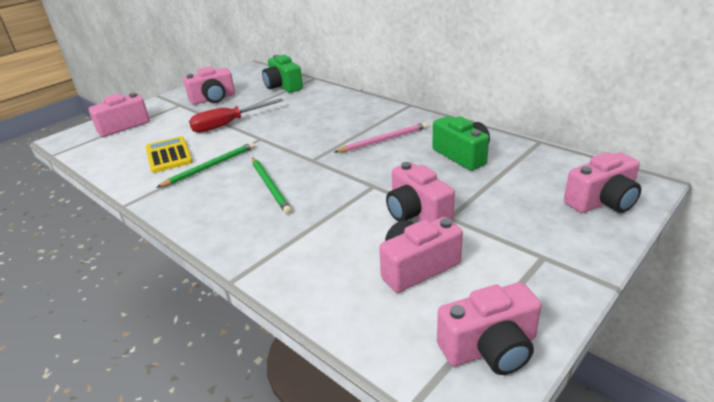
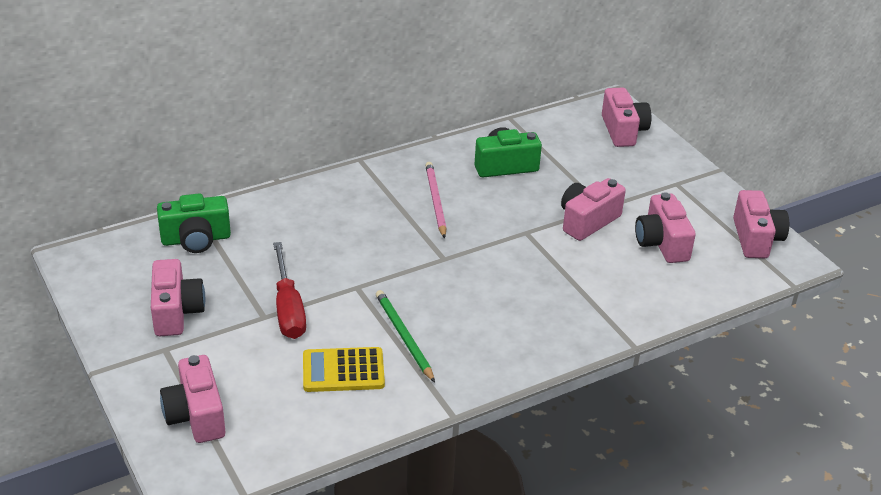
camera: 75 degrees left, 5 degrees up
green pencil [252,158,292,214] -> none
pink camera [386,162,455,222] -> pink camera turned 150 degrees clockwise [561,178,626,241]

